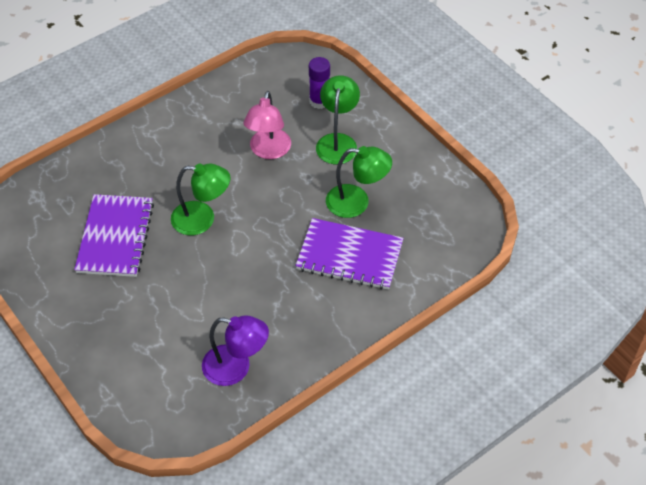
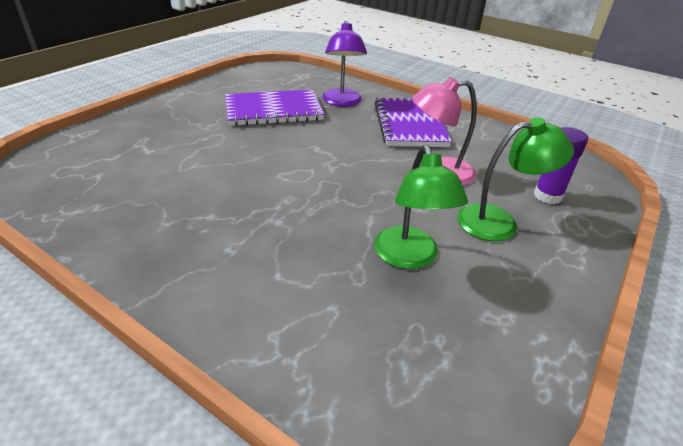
camera: 70 degrees right, 15 degrees down
green lamp [171,163,231,235] -> none
purple lamp [202,315,269,386] -> purple lamp moved to [322,21,367,107]
purple notebook [295,218,404,290] -> purple notebook moved to [374,98,452,147]

